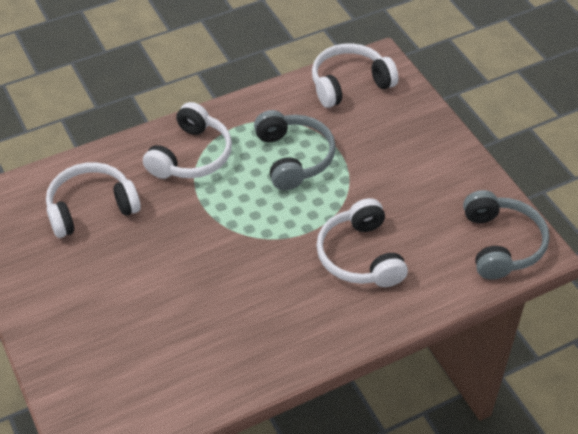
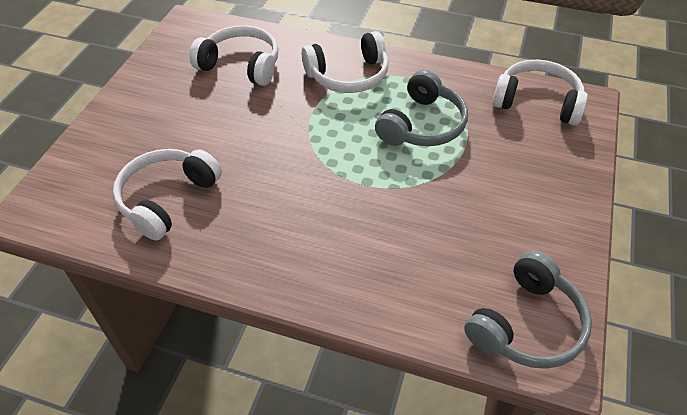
camera: 45 degrees right, 0 degrees up
white headphones [316,198,408,287] -> white headphones moved to [113,149,222,241]

